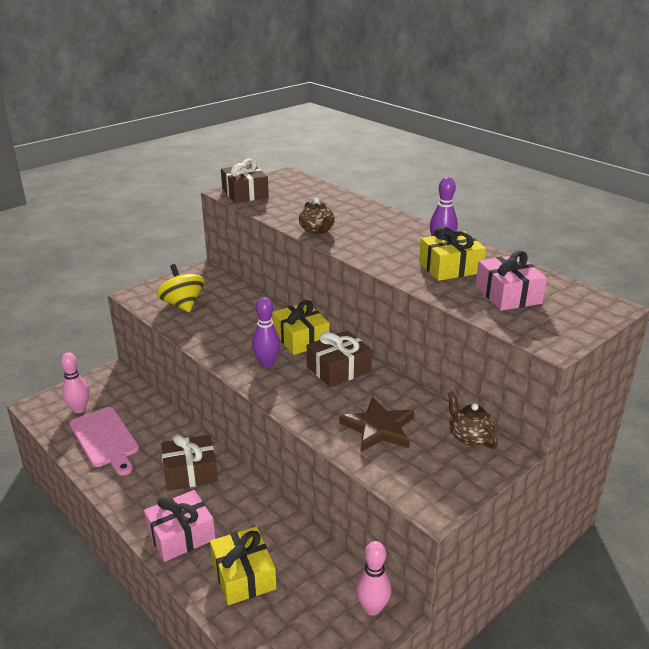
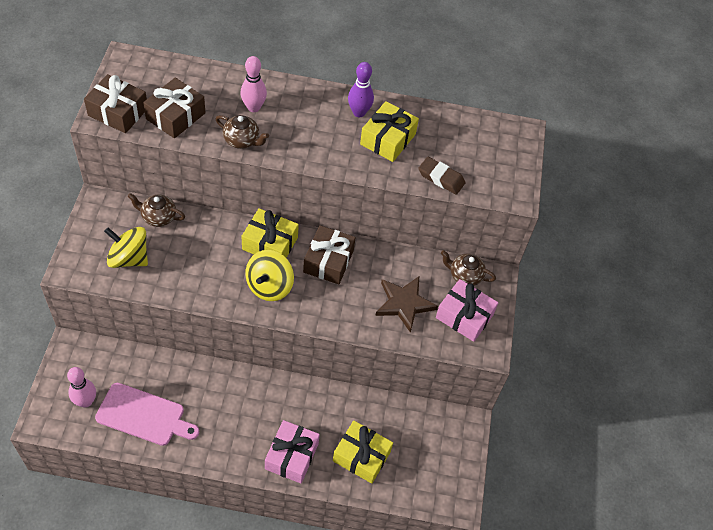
camera: 45 degrees left, 25 degrees up
brown gift [161,434,218,491] -> brown gift moved to [143,77,206,138]
purple bowling pin [252,297,281,367] -> yellow spinning top [245,250,294,301]
pink bowling pin [356,541,392,615] -> pink bowling pin moved to [240,56,267,112]
pink gift [476,251,547,311] -> pink gift moved to [436,279,498,342]
none -> brown teapot [128,193,185,227]
none -> brown eraser [418,157,466,195]

